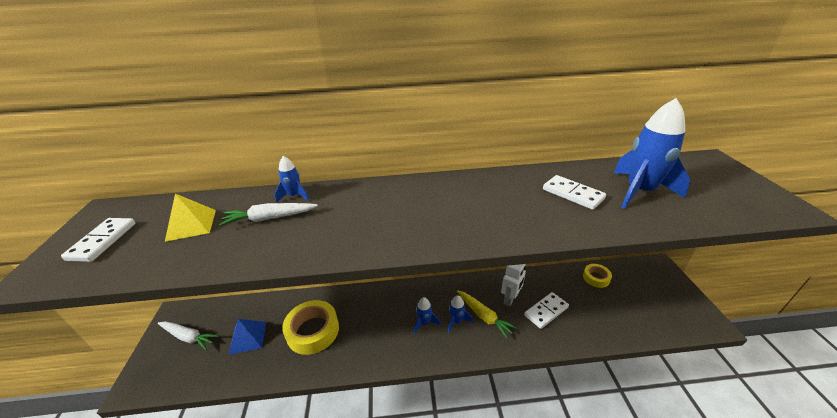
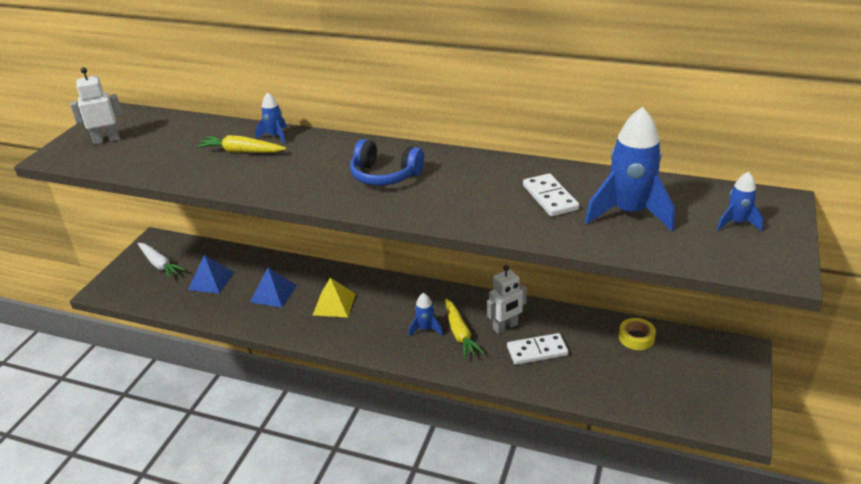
camera: 25 degrees right, 0 degrees up
white domino [61,218,136,262] -> white robot [70,67,122,144]
yellow pyramid [165,194,216,242] -> yellow pyramid moved to [313,278,356,318]
white carrot [219,203,318,226] -> yellow carrot [196,135,286,153]
yellow tape [282,300,339,355] -> blue pyramid [250,267,297,308]
blue rocket [414,297,441,334] -> blue rocket moved to [717,172,763,231]
none -> blue headphones [350,139,424,186]

